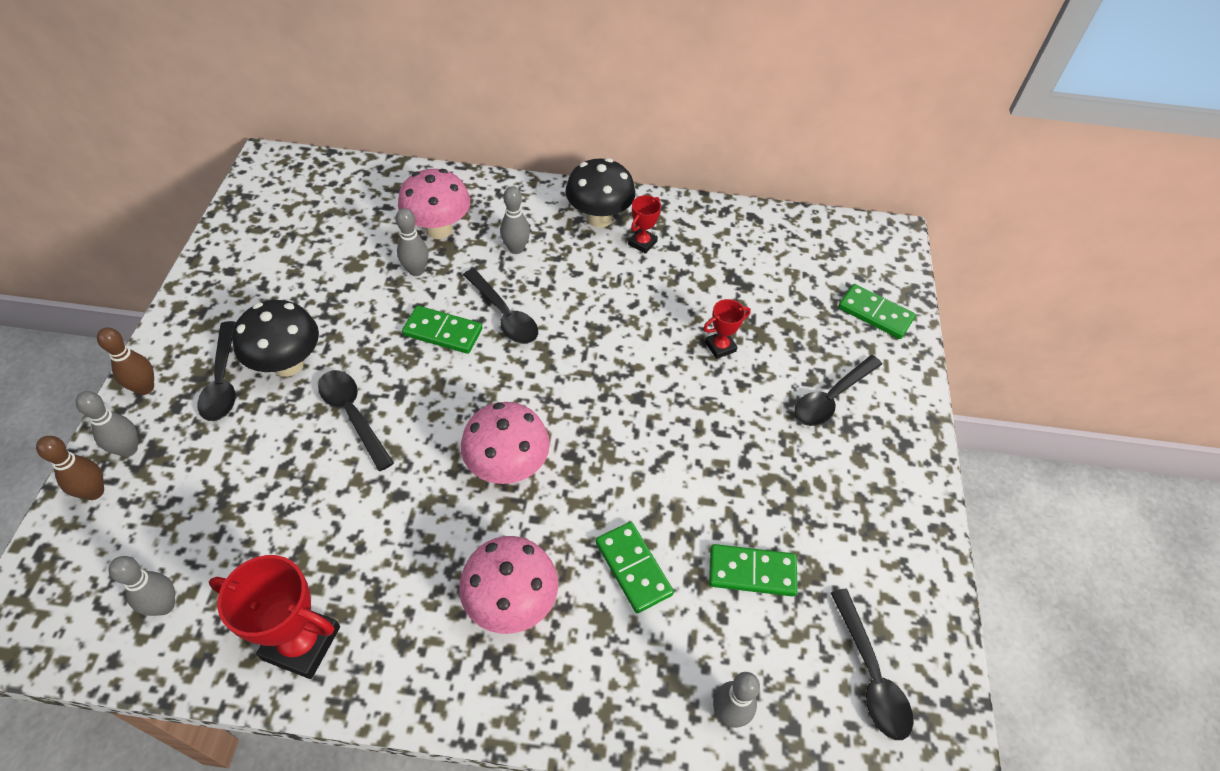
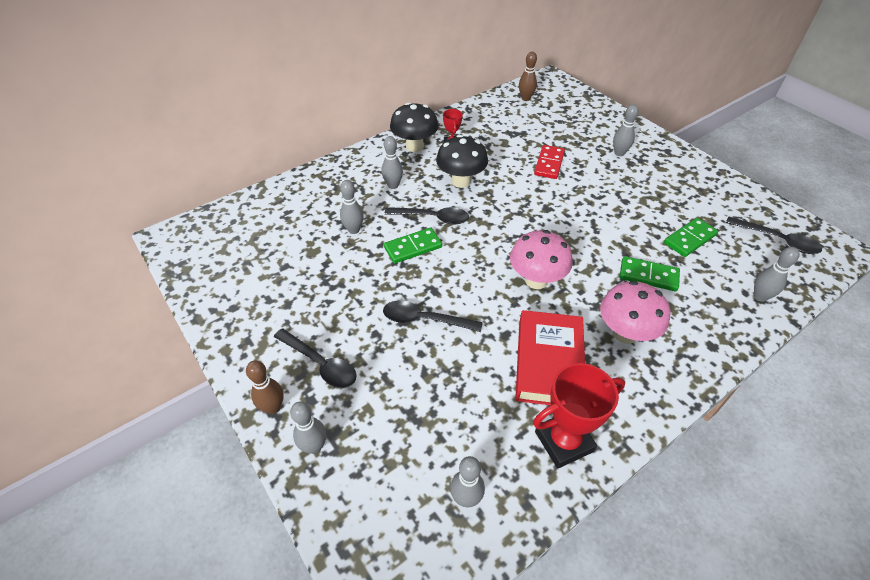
camera: 40 degrees left, 5 degrees down
brown bowling pin [36,436,104,500] -> brown bowling pin moved to [519,52,537,101]
black mushroom [232,300,319,377] -> black mushroom moved to [436,135,488,188]
pink mushroom [398,169,471,239] -> none
red trophy [703,299,751,359] -> red domino [534,145,565,179]
black spoon [794,355,882,426] -> grey bowling pin [613,104,639,156]
green domino [838,284,916,339] -> none
none -> red book [515,310,585,405]

